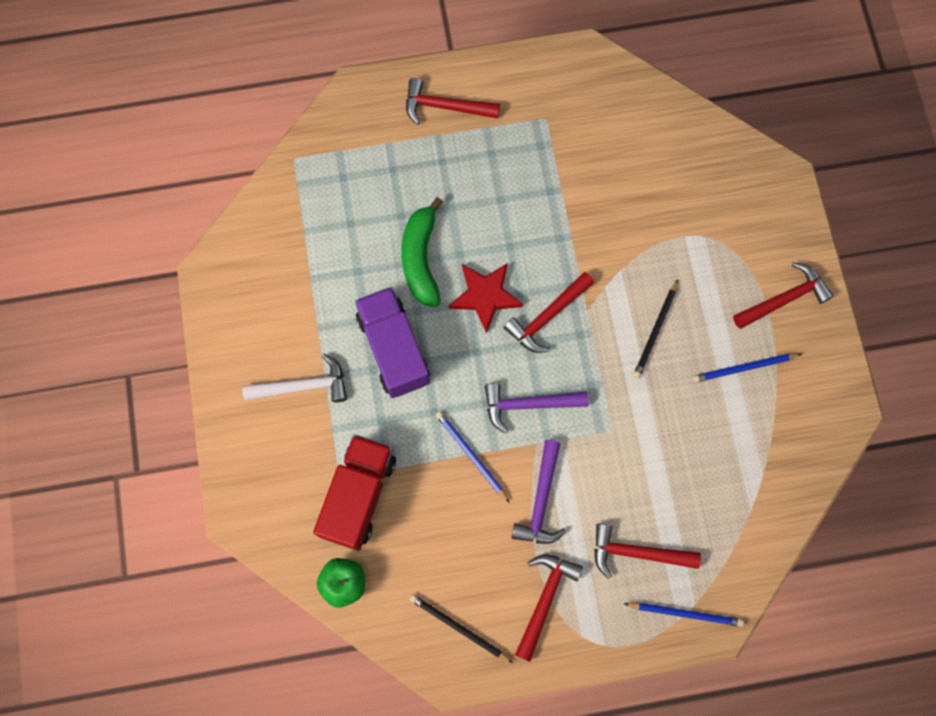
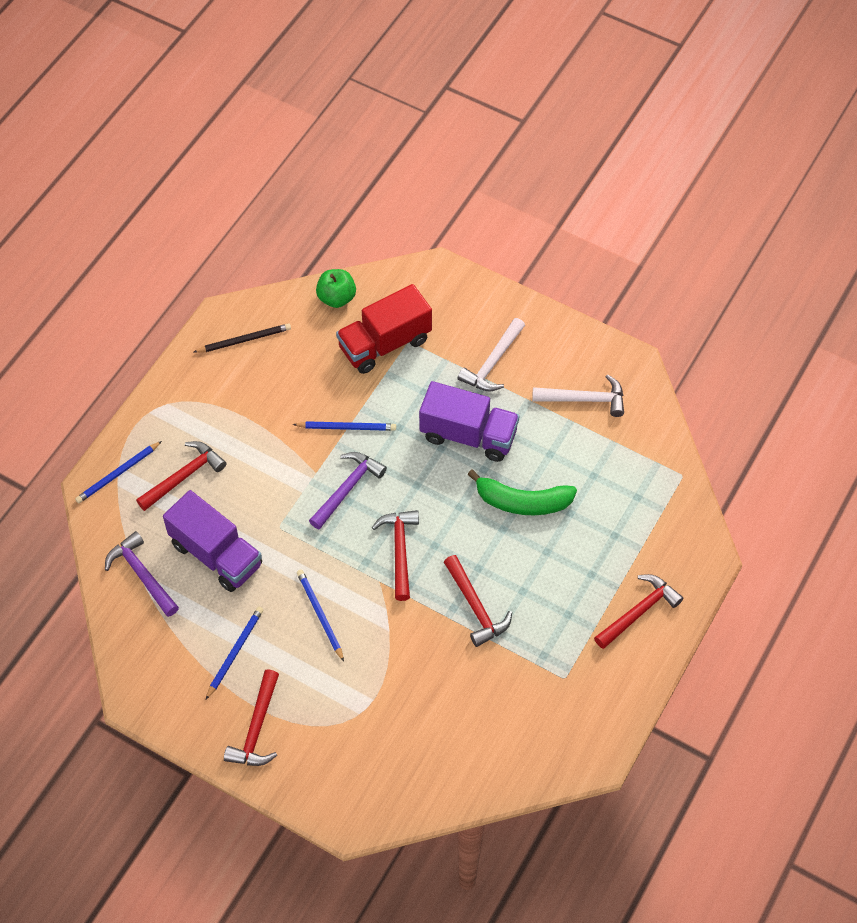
camera: 130 degrees right, 15 degrees down
red truck [313,434,396,551] -> red truck turned 90 degrees clockwise [336,284,432,374]
green banana [401,197,443,307] -> green banana turned 150 degrees clockwise [467,470,577,515]
red star [449,263,523,334] -> none
purple hammer [511,440,566,544] -> purple hammer moved to [105,531,179,617]
red hammer [515,554,583,662] -> red hammer moved to [444,555,512,647]
black pencil [633,279,678,379] -> blue pencil [297,570,344,662]
none -> purple truck [163,490,262,592]
none -> white hammer [532,374,624,417]

